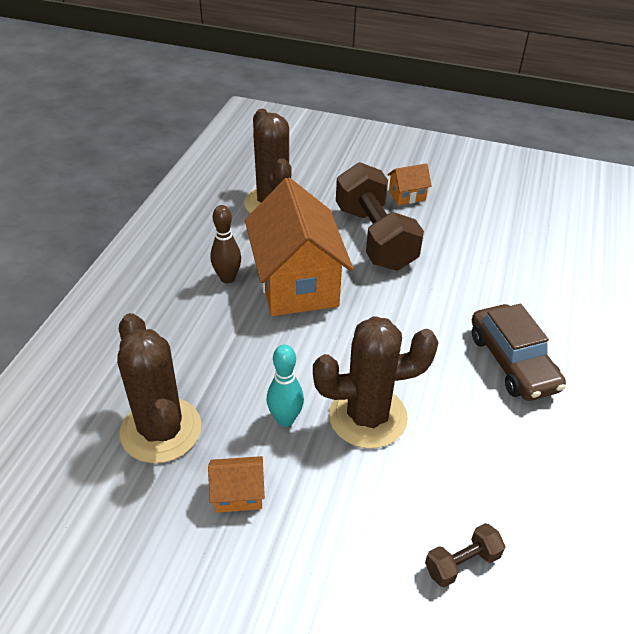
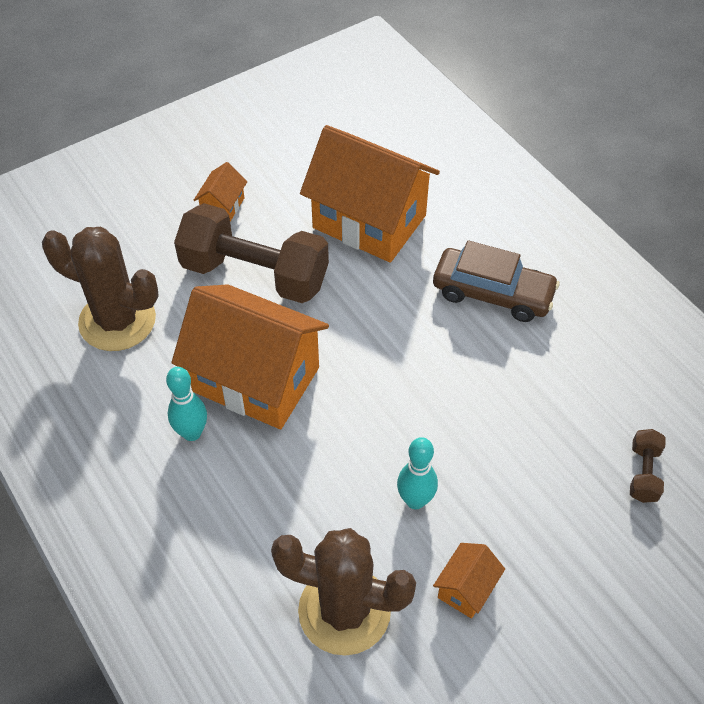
camera: 50 degrees left, 10 degrees up
brown bowling pin [210,205,241,283] -> turquoise bowling pin [166,367,207,441]
brown cactus [313,316,438,449] -> none
none -> orange house [300,125,440,263]

